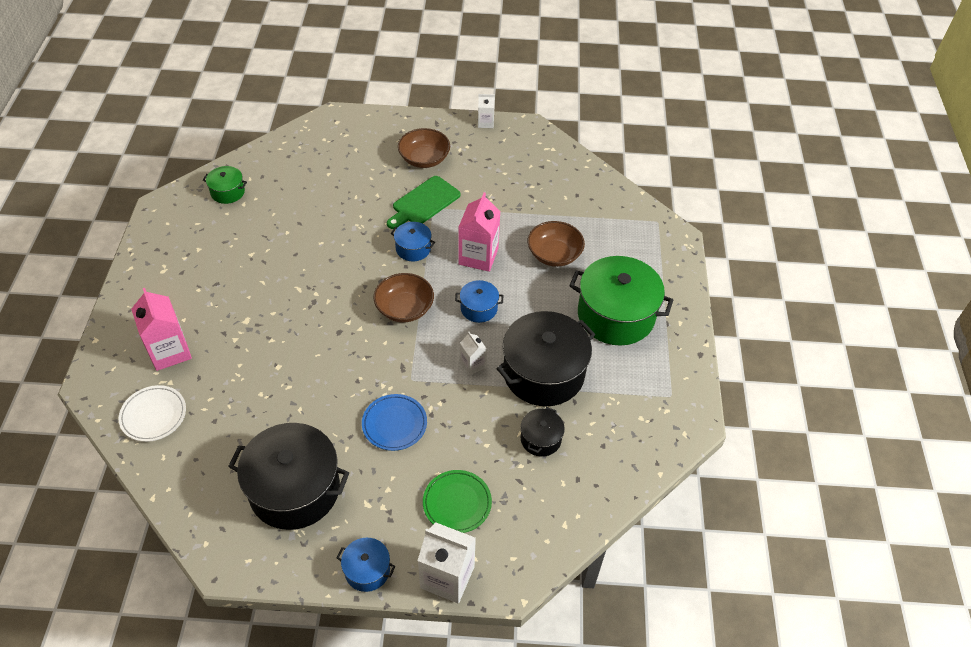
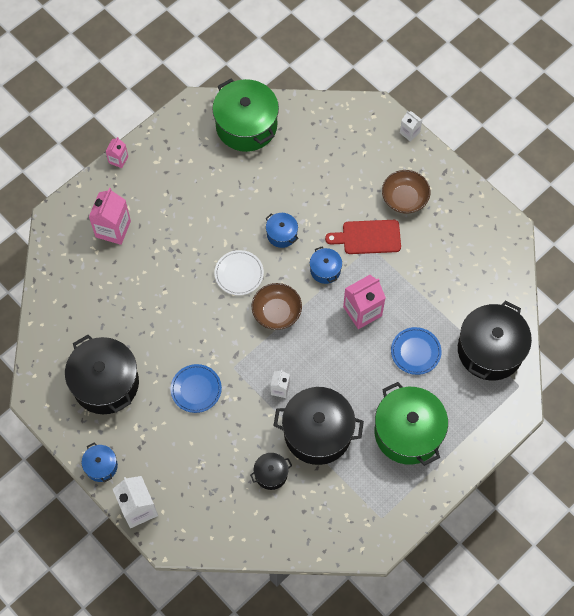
camera: 45 degrees right, 15 degrees up
white plate [119,385,186,442] -> white plate moved to [215,250,264,295]
green pot [203,166,247,204] -> green pot [212,78,279,152], size x2.10
green cutting board [387,176,461,229] -> red cutting board [325,220,401,254]
green plate [423,470,492,533] -> none
blue pot [455,280,503,323] -> blue pot moved to [265,213,299,248]
white carton [478,94,495,128] -> white carton moved to [400,111,422,142]
brown bowl [528,221,585,267] -> blue plate [391,327,441,375]
none -> pink carton [106,137,128,168]
none -> black pot [458,301,532,380]

